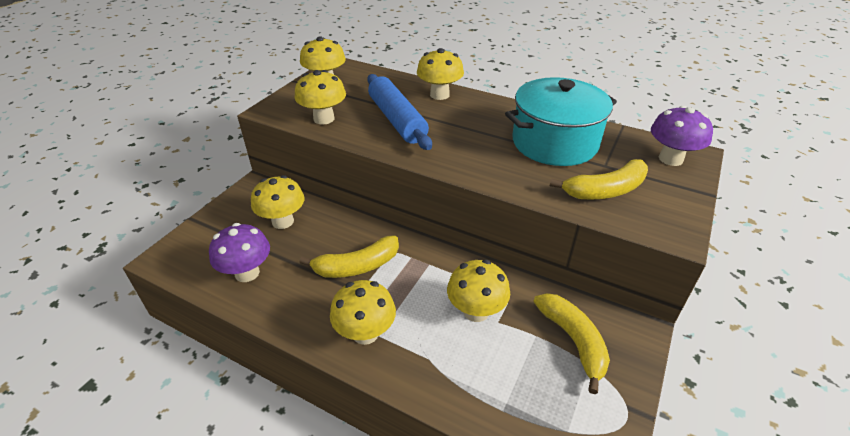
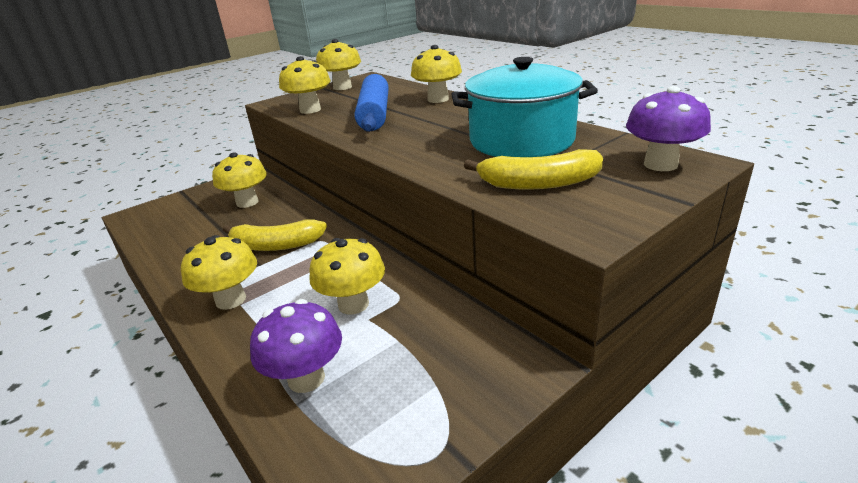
camera: 25 degrees right, 10 degrees down
purple mushroom [209,223,270,282] -> purple mushroom moved to [250,299,342,393]
yellow banana [533,293,610,394] -> none

